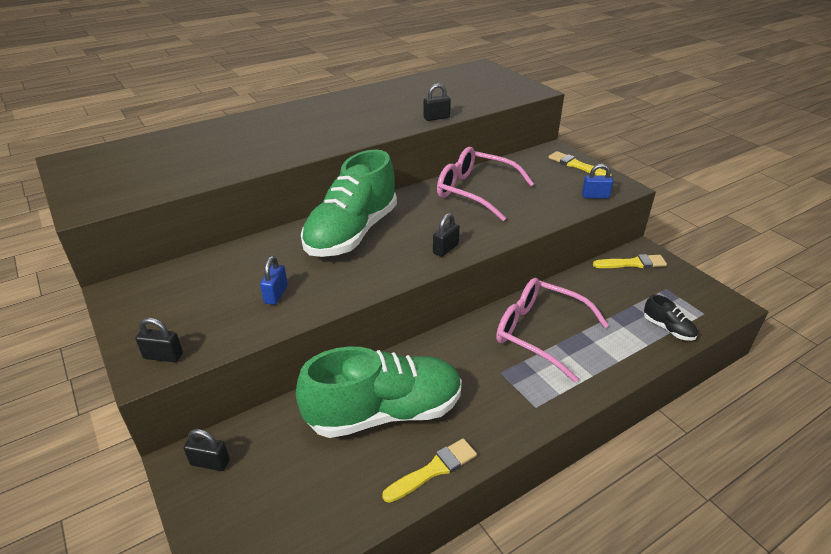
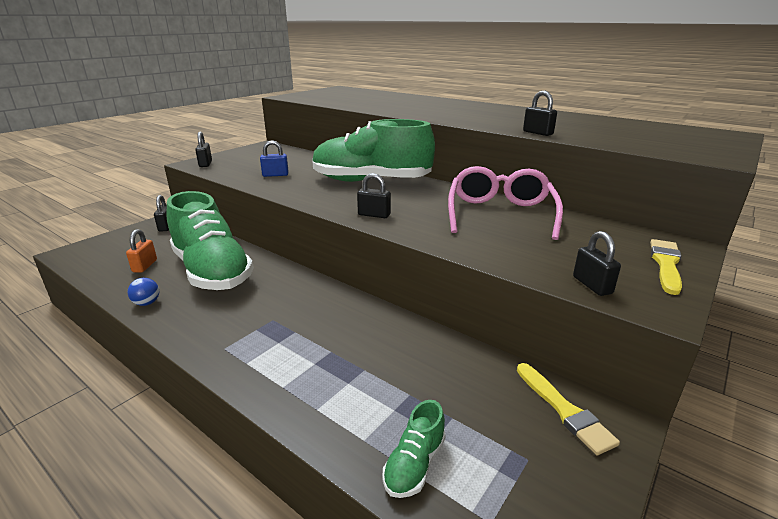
camera: 70 degrees right, 10 degrees down
yellow brush [382,438,477,503] -> blue ball [128,278,159,306]
pink glasses [496,278,609,382] -> none
blue padlock [582,164,613,199] -> black padlock [573,231,621,296]
black shoe [644,295,698,341] -> green shoe [383,400,446,498]
none -> orange padlock [126,229,157,273]

